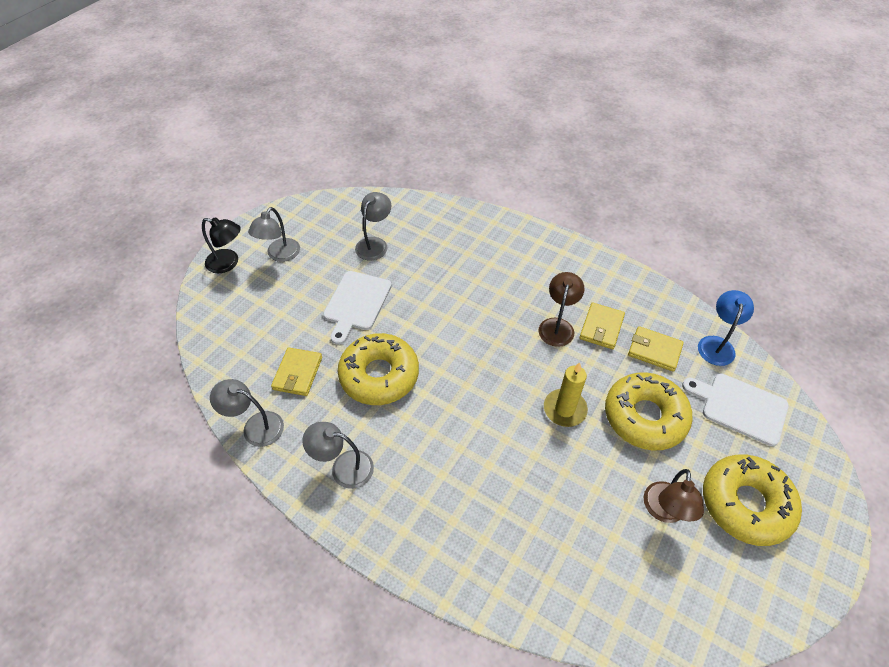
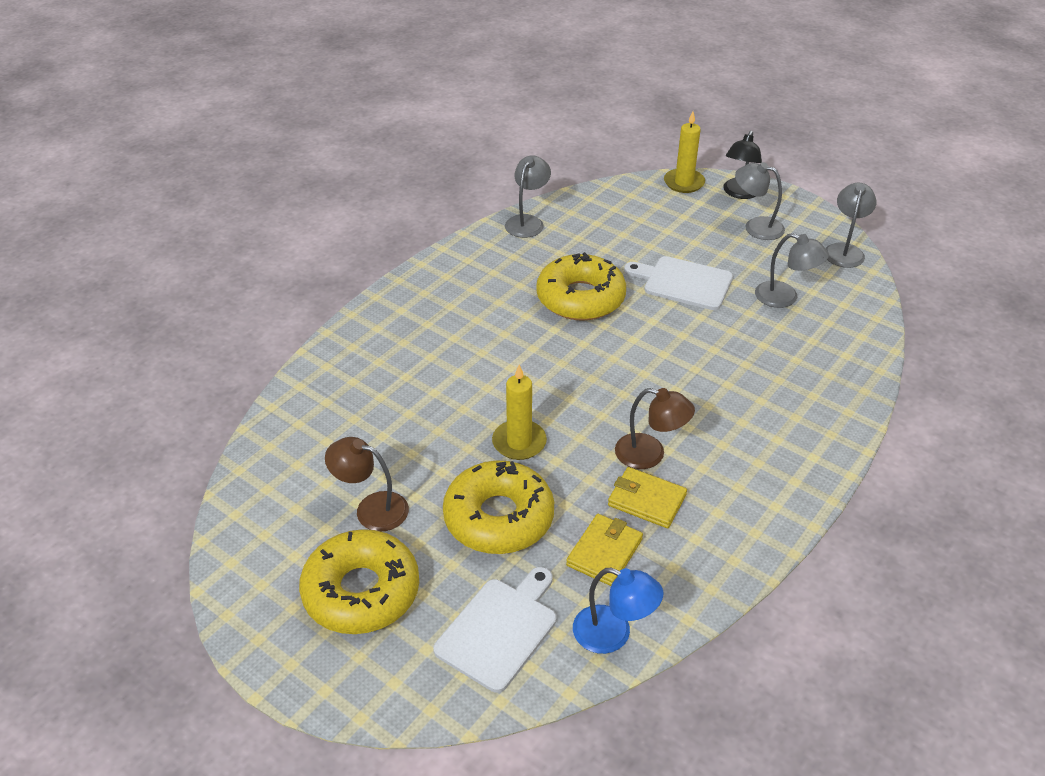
camera: 95 degrees right, 10 degrees down
yellow wallet [271,347,322,396] -> none
grey lamp [302,422,374,489] -> grey lamp moved to [825,183,877,268]
none -> yellow candle [664,111,705,193]

